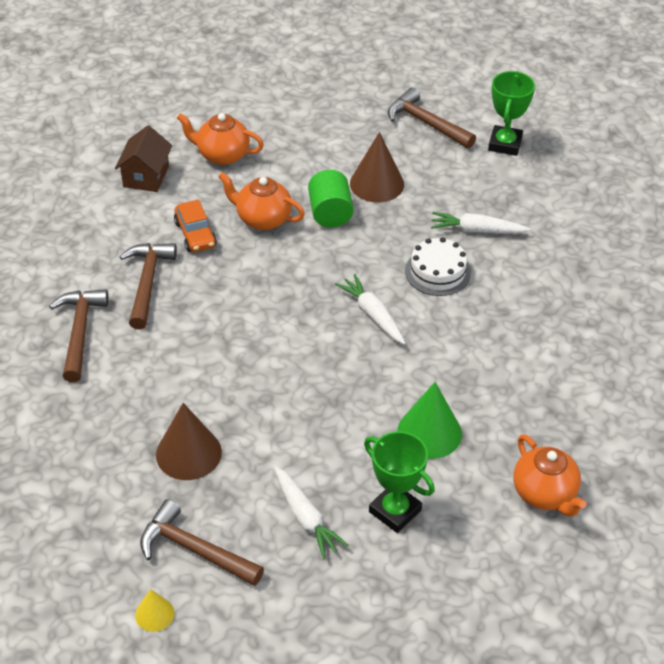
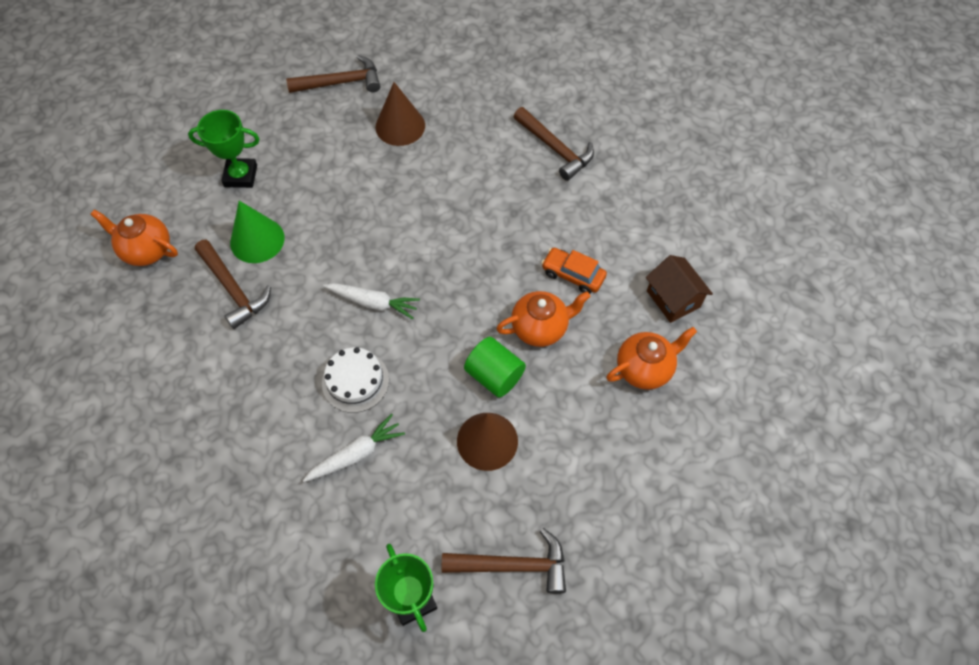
camera: 140 degrees right, 15 degrees up
brown hammer [119,243,177,329] -> brown hammer moved to [195,240,271,329]
yellow cone [135,589,174,632] -> none
white carrot [274,466,348,559] -> none

